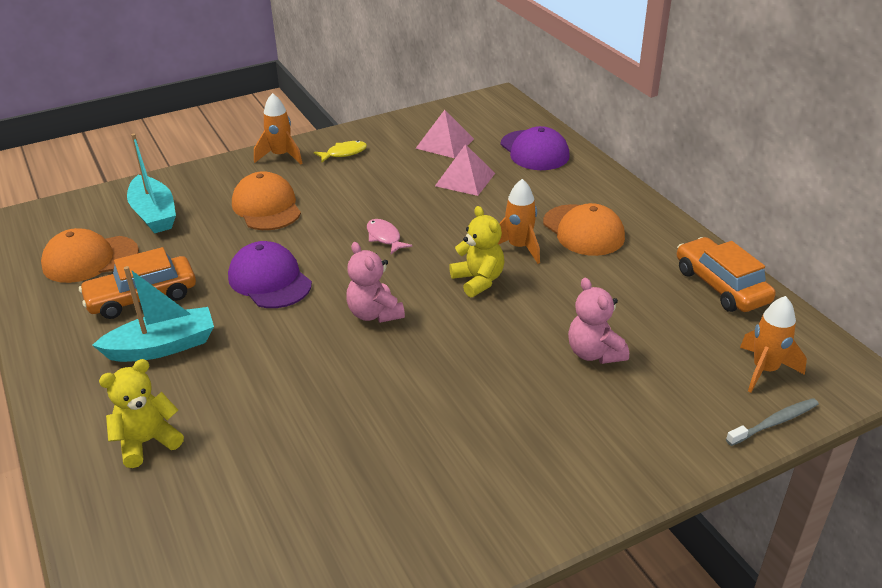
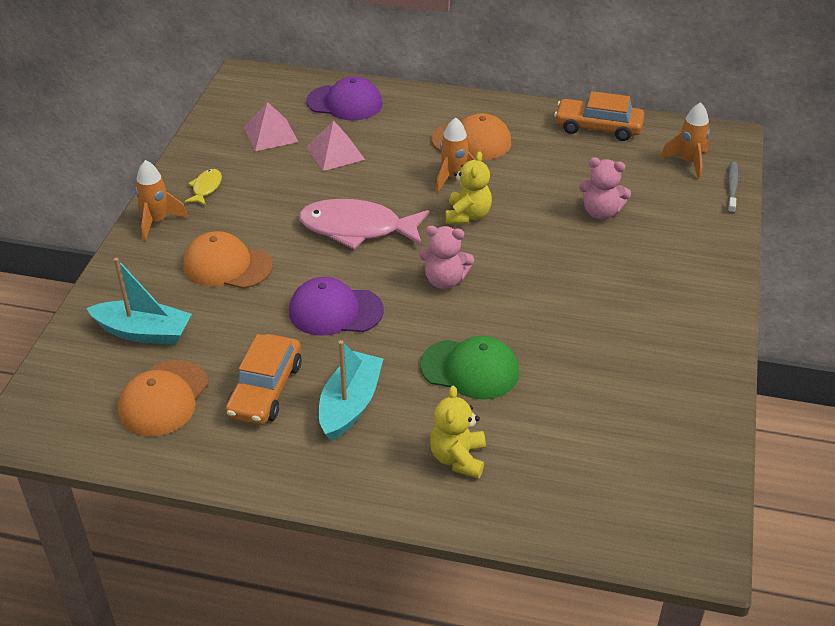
camera: 50 degrees left, 5 degrees up
pink fish [367,219,412,254] -> pink fish [299,199,429,249], size x2.19
yellow teddy bear [449,206,505,297] -> yellow teddy bear turned 90 degrees clockwise [446,151,492,224]
none -> green cap [420,336,519,400]

